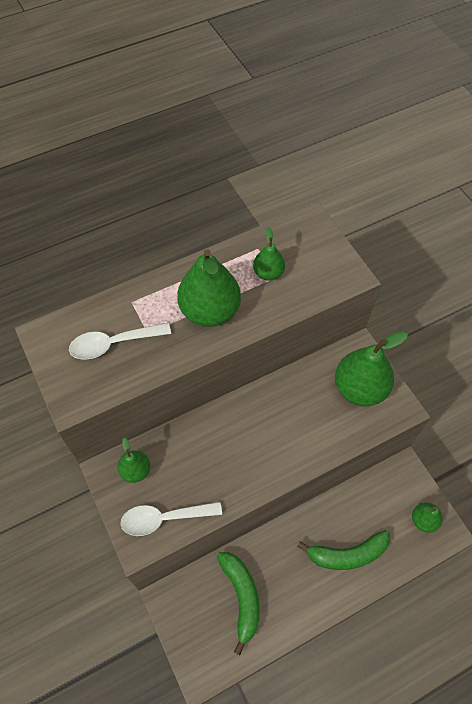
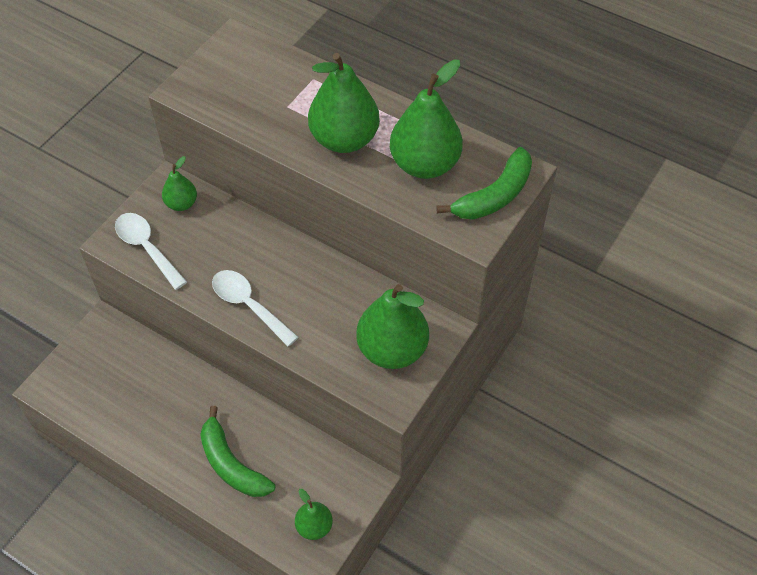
camera: 60 degrees right, 5 degrees down
white spoon [69,323,171,360] -> white spoon moved to [212,270,299,347]
green banana [217,552,260,655] -> green banana moved to [436,147,532,220]
green pear [253,227,285,281] -> green pear [390,60,463,179], size x1.89

